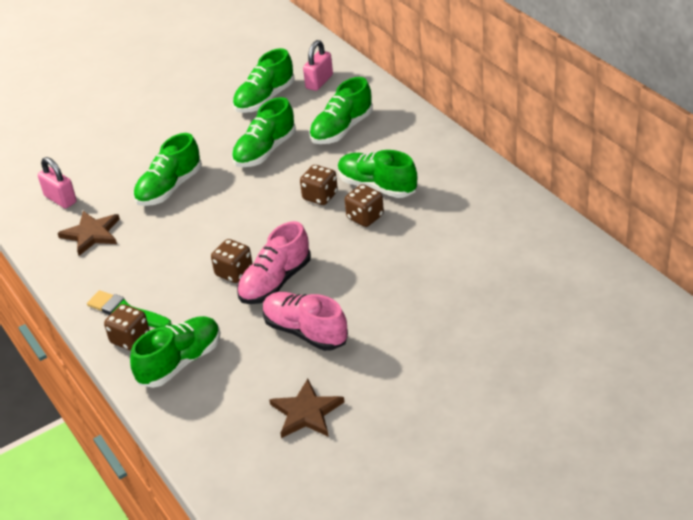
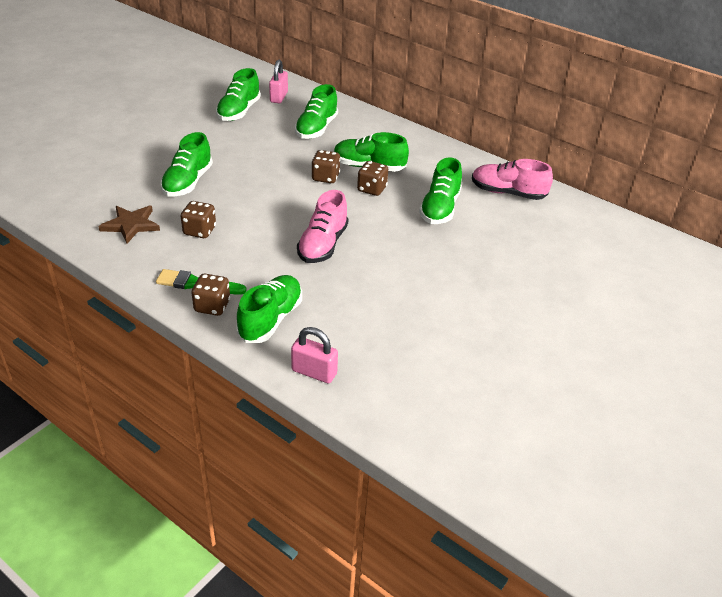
camera: 25 degrees left, 0 degrees up
pink padlock [38,157,77,209] -> pink padlock moved to [291,327,338,384]
brown dice [211,239,253,283] -> brown dice moved to [181,201,216,238]
green shoe [232,97,296,167] -> green shoe moved to [419,157,462,224]
pink shoe [263,292,348,351] -> pink shoe moved to [472,159,553,200]
brown star [269,379,344,438] -> none

